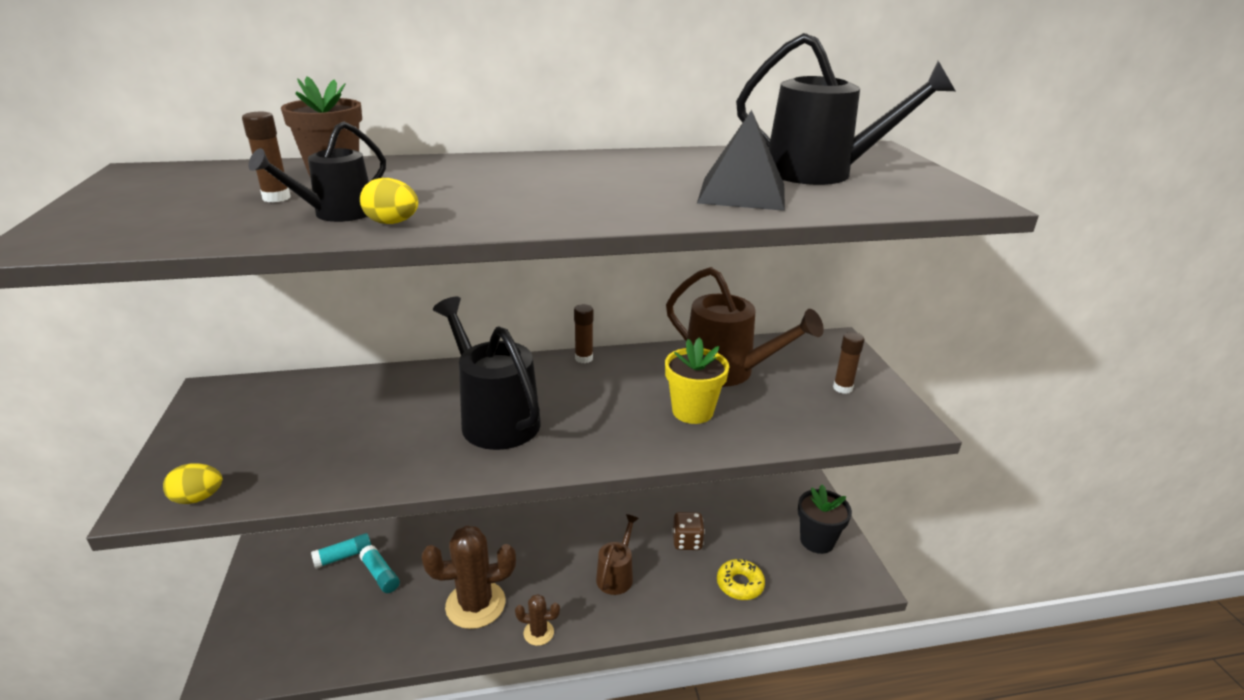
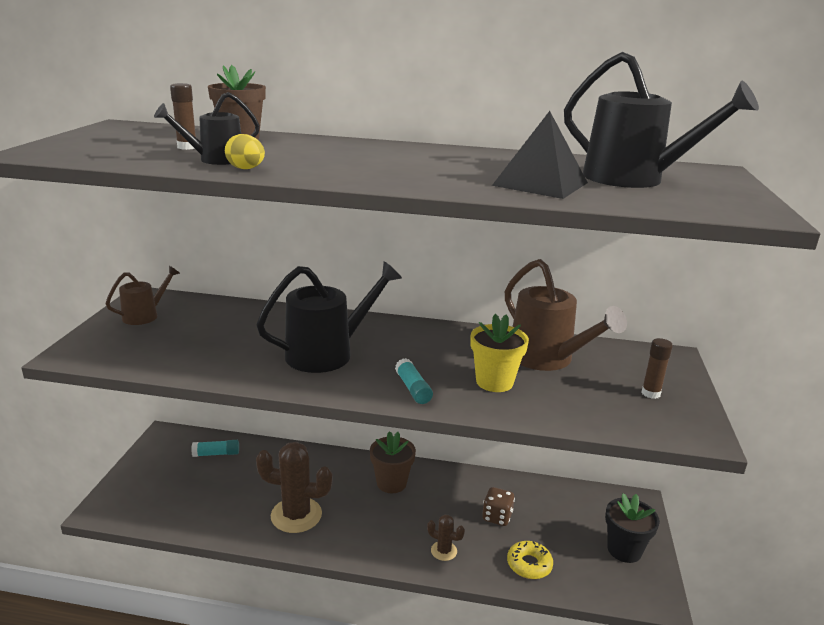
camera: 20 degrees right, 5 degrees down
yellow egg [163,464,222,504] -> none
turquoise glue stick [359,545,400,593] -> turquoise glue stick moved to [395,358,433,404]
black watering can [433,297,541,450] -> black watering can turned 75 degrees clockwise [256,261,402,373]
brown cactus [515,594,560,646] -> brown cactus moved to [427,515,465,561]
brown glue stick [574,304,593,363] -> none
brown watering can [596,514,639,595] -> brown watering can moved to [106,266,180,325]
none -> brown flower pot [370,431,416,493]

